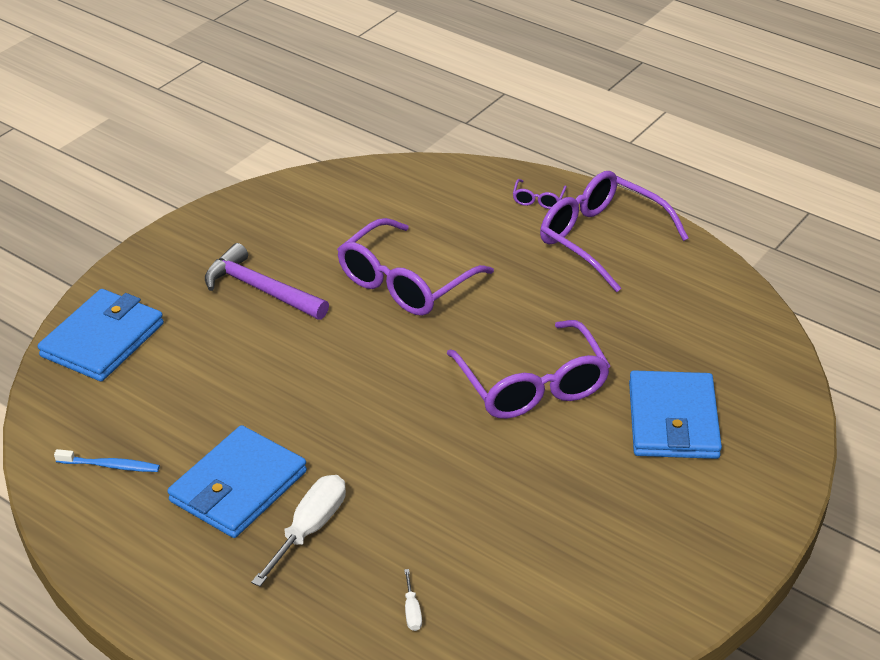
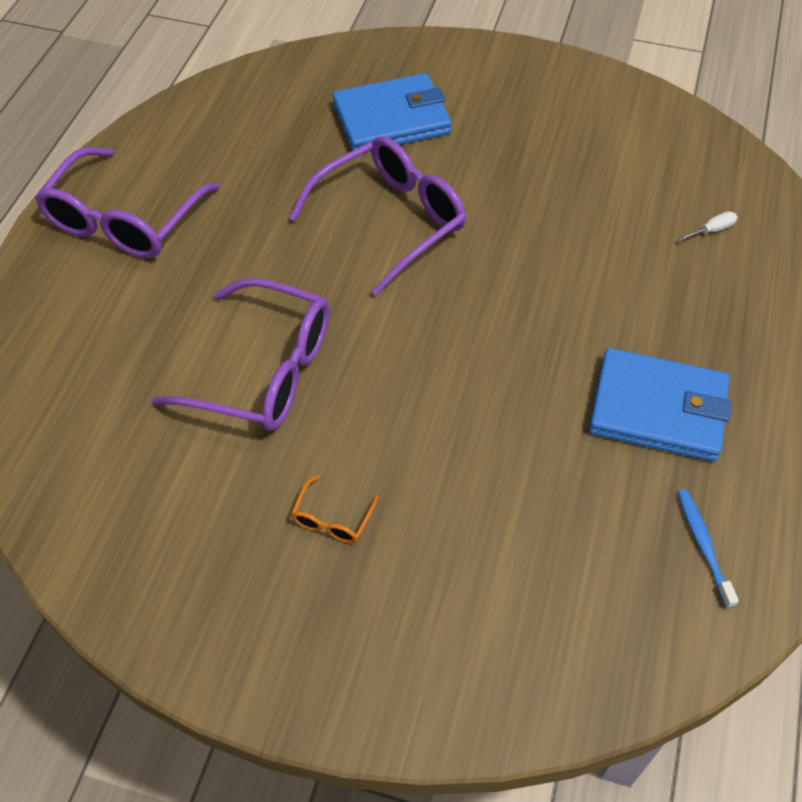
camera: 110 degrees left, 15 degrees up
blue wallet [38,289,164,381] -> none
purple hammer [205,243,329,320] -> orange glasses [291,475,379,543]
white screwdriver [251,475,346,587] -> none
purple glasses [513,179,567,209] -> none

